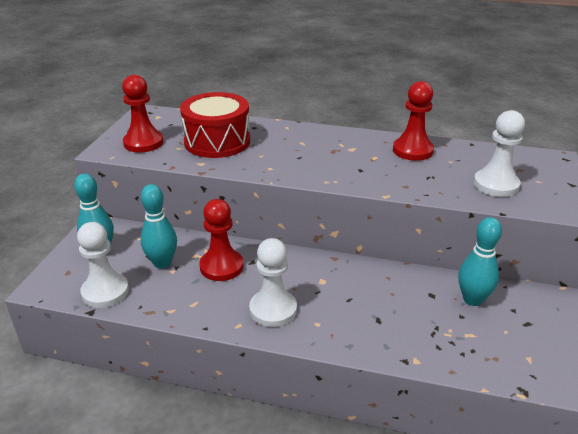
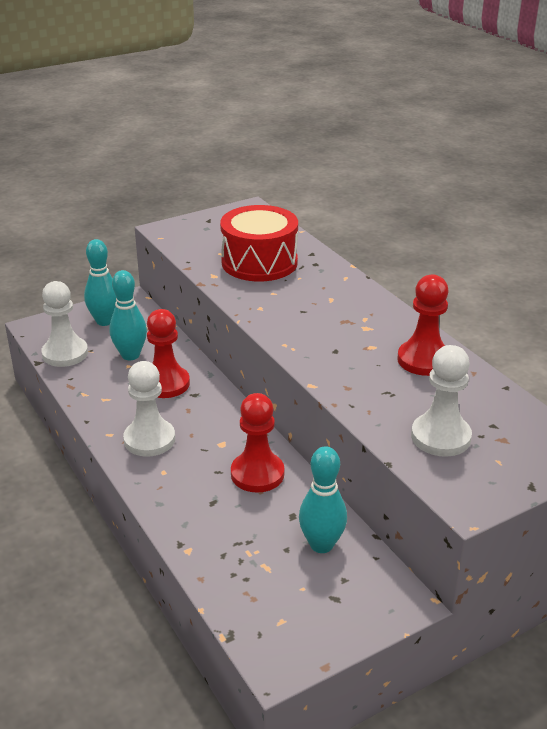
camera: 45 degrees right, 0 degrees up
red pawn [122,75,163,152] -> red pawn moved to [231,393,284,493]

